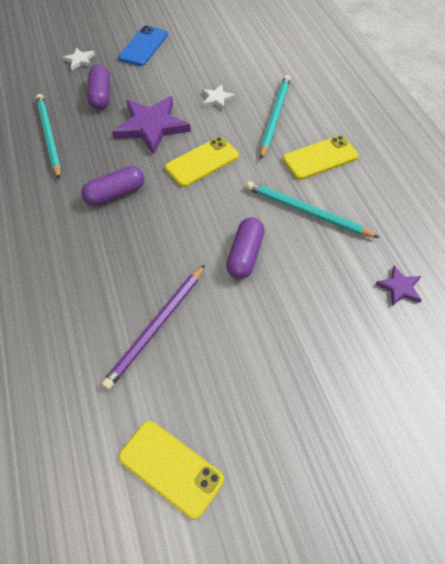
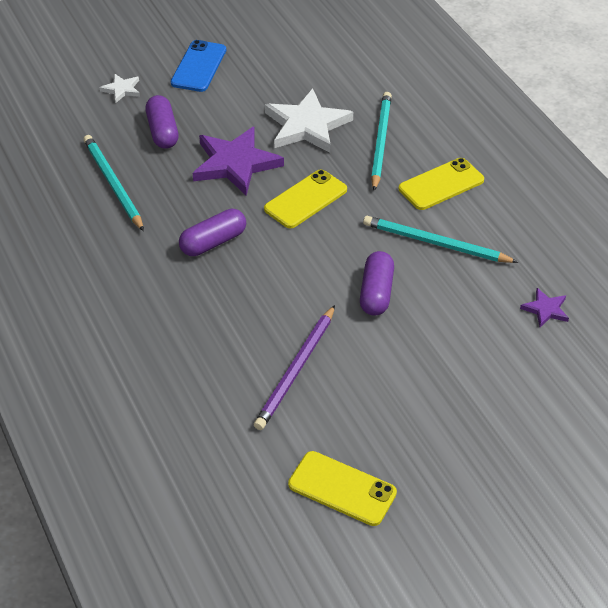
camera: 10 degrees left, 10 degrees down
white star [202,84,236,110] -> white star [265,88,353,153], size x2.10

